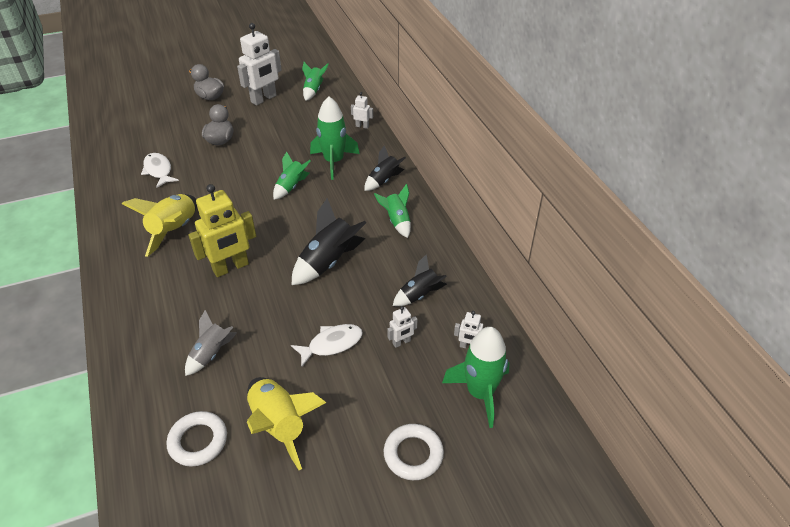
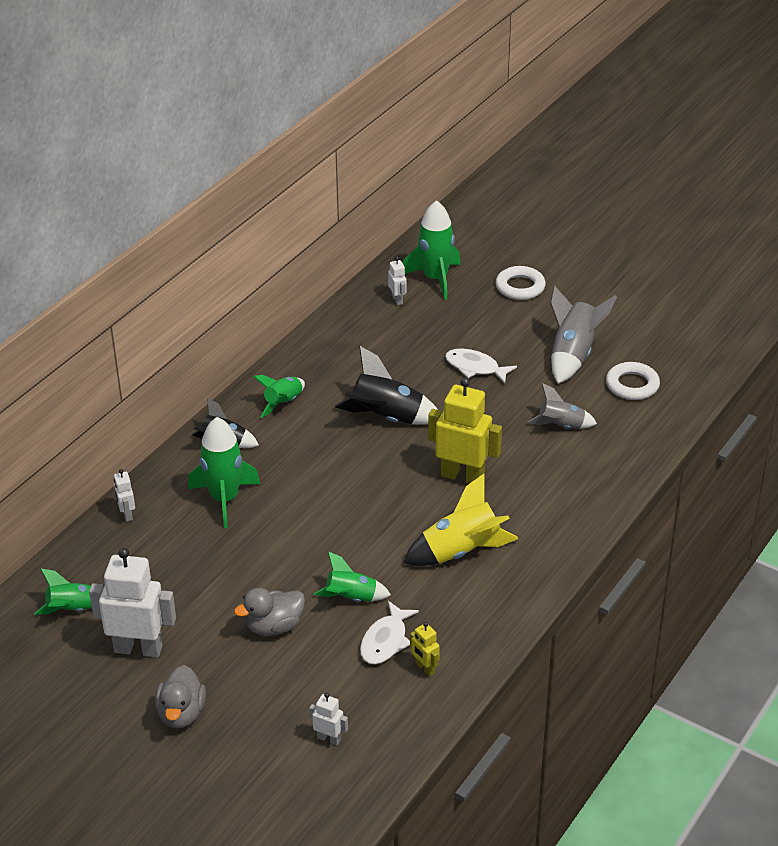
camera: 125 degrees left, 5 degrees down
yellow rocket [247,377,326,470] -> grey rocket [550,286,617,384]
green rocket [273,151,310,200] -> green rocket moved to [314,551,391,602]
white robot [387,306,417,348] -> white robot moved to [309,693,348,745]
black rocket [393,254,447,306] -> none
none -> yellow robot [410,622,440,676]

